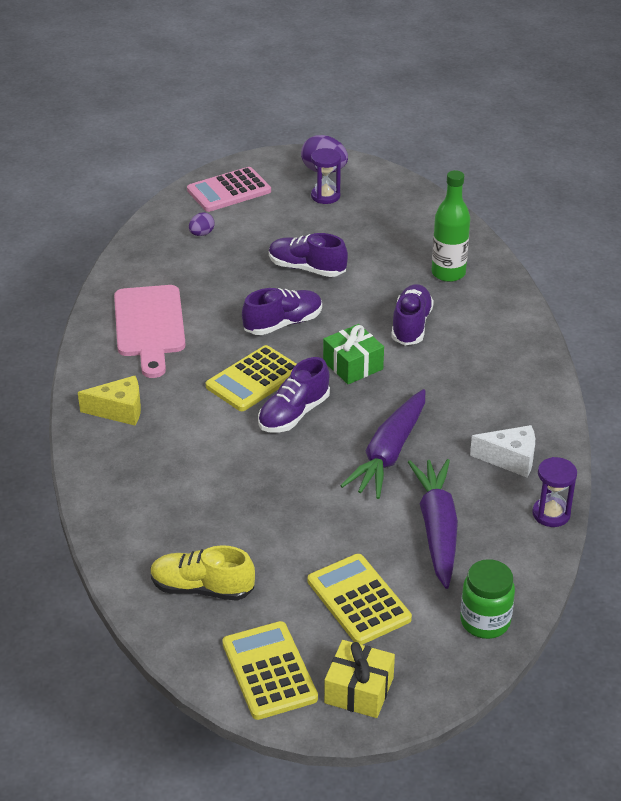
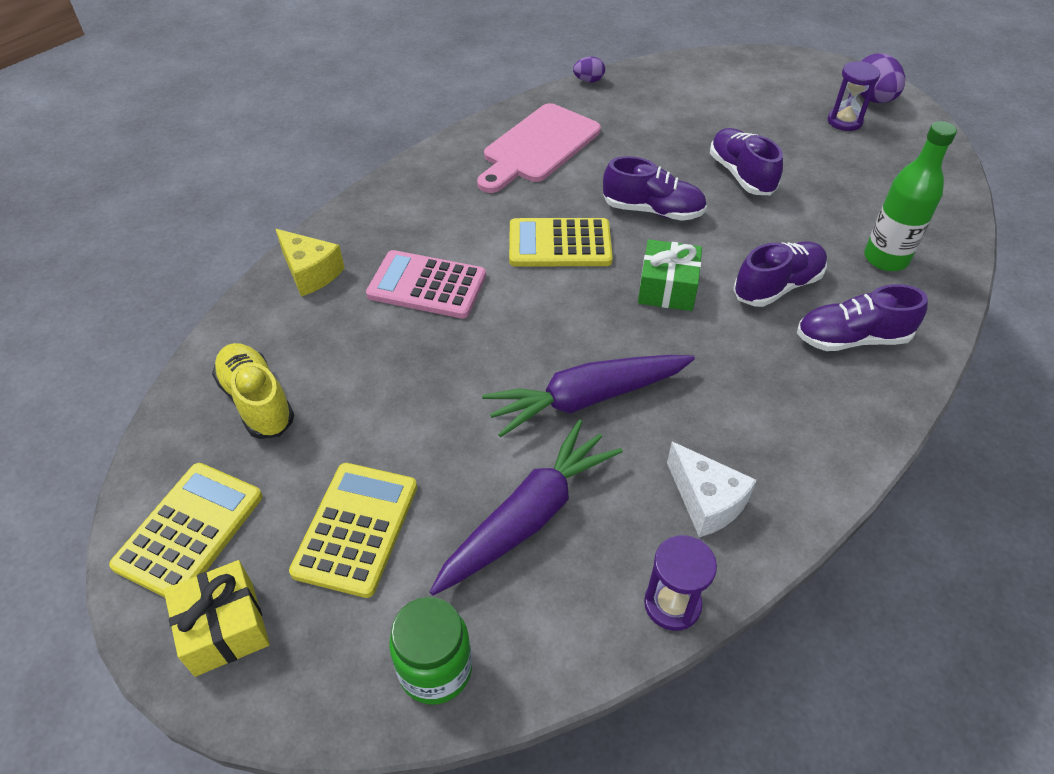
camera: 45 degrees right, 10 degrees up
yellow cheese [78,376,141,425] -> yellow cheese moved to [276,229,345,297]
pink calculator [187,167,271,212] -> pink calculator moved to [366,250,486,318]
purple egg [189,212,215,236] -> purple egg moved to [573,57,605,82]
purple shoe [258,357,330,432] -> purple shoe moved to [797,284,928,351]

